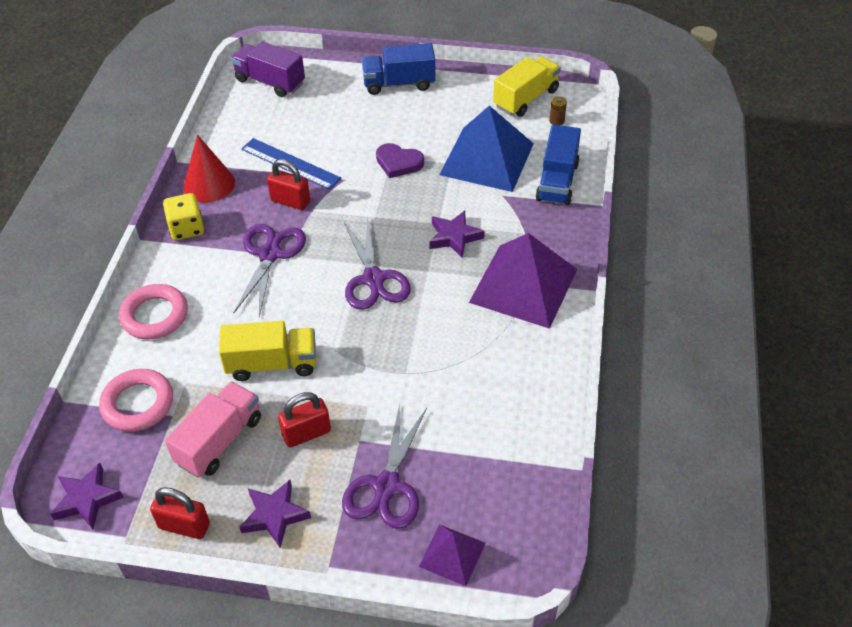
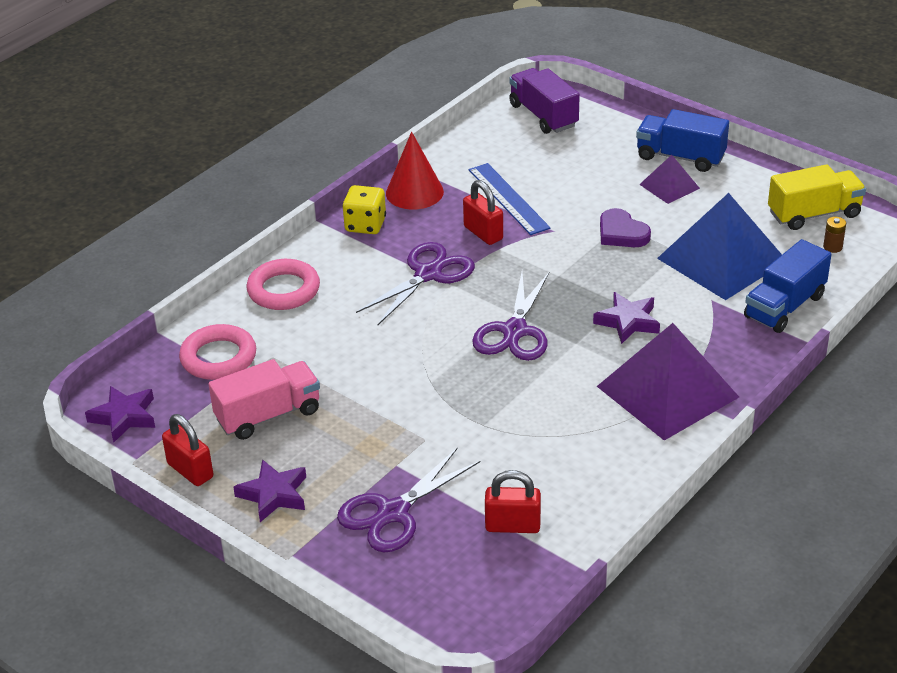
camera: 30 degrees right, 10 degrees down
yellow truck [219,321,316,381] -> none
red padlock [278,392,331,448] -> red padlock moved to [485,470,541,533]
purple pyramid [419,524,486,586] -> purple pyramid moved to [639,155,700,204]

